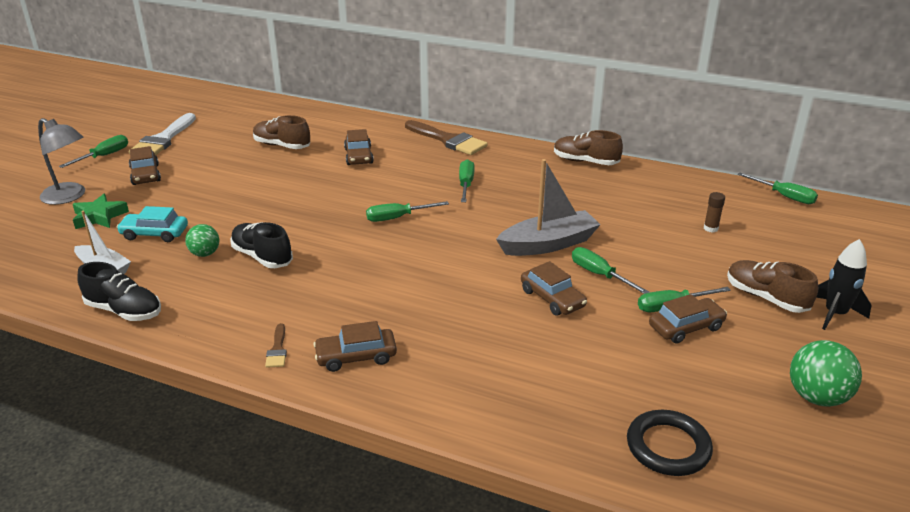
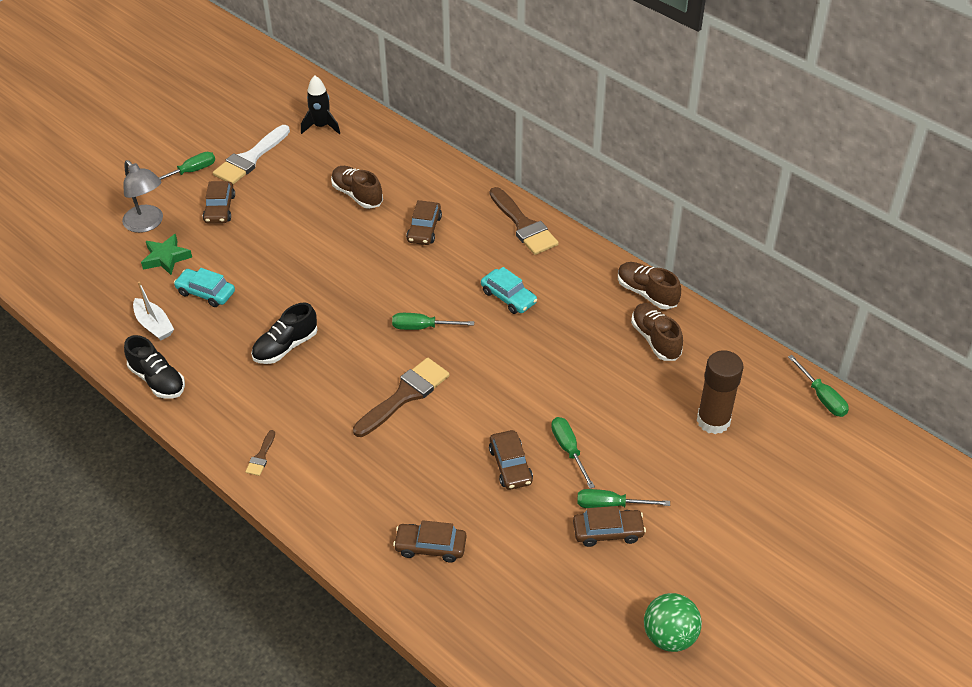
camera: 20 degrees right, 15 degrees up
green ball [185,224,219,257] -> none
black shoe [230,222,293,268] -> black shoe turned 105 degrees counterclockwise [251,302,318,364]
brown car [313,321,397,372] -> brown car moved to [393,520,466,563]
green screwdriver [459,159,474,202] -> turquoise car [481,267,537,314]
grey boat [496,159,601,256] -> none
black ring [627,410,713,476] -> none
brown glue stick [704,192,725,233] -> brown glue stick [697,350,744,434], size x2.29
brown shoe [727,260,818,313] -> brown shoe moved to [631,303,683,361]
black rocket [816,239,871,330] -> black rocket moved to [301,76,340,134]
none -> brown brush [353,358,450,437]

